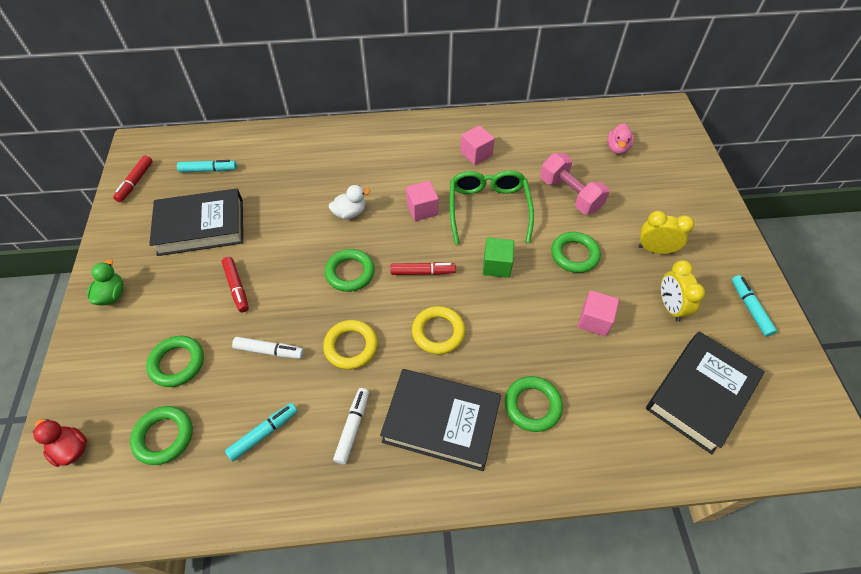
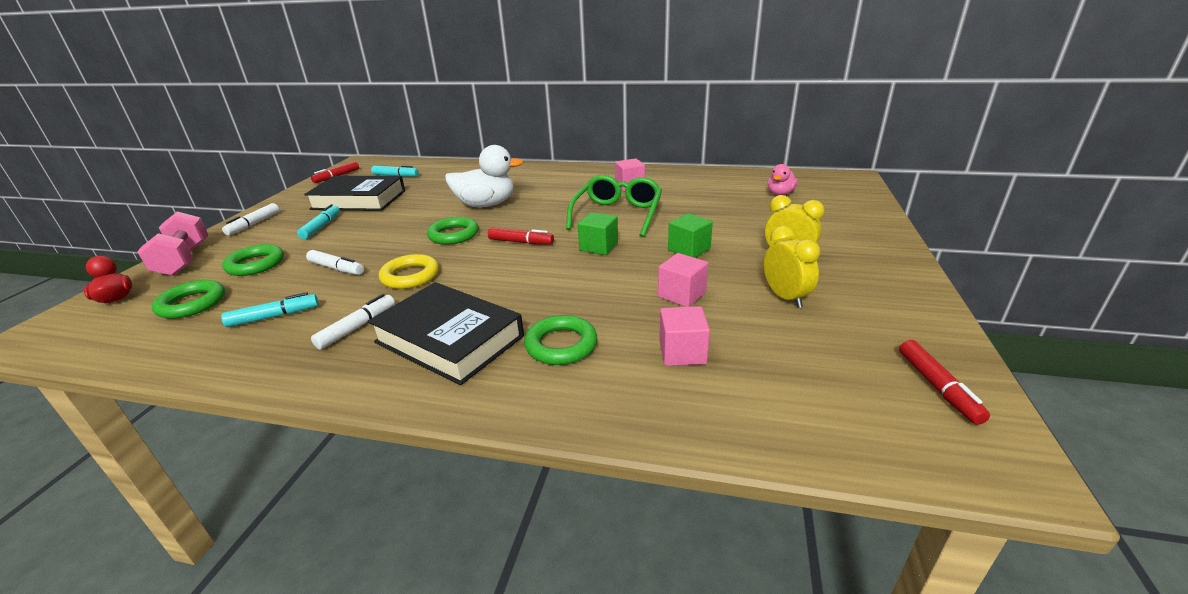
camera: 20 degrees right, 25 degrees down
green duck [87,259,123,305] -> white marker [222,203,279,235]
red marker [221,257,249,312] -> red marker moved to [899,340,990,425]
white duck [329,185,370,219] -> white duck [445,145,523,207], size x1.82
pink cube [406,181,439,221] -> pink cube moved to [659,306,710,366]
yellow ring [412,306,465,355] -> none
pink dumbbell [540,153,609,214] -> pink dumbbell moved to [137,211,208,276]
green ring [551,232,601,273] -> green cube [668,213,713,258]
black book [646,331,765,454] -> none
yellow clock [661,260,705,322] -> yellow clock turned 150 degrees clockwise [764,226,820,308]
turquoise marker [732,275,777,337] -> turquoise marker moved to [297,204,340,239]

